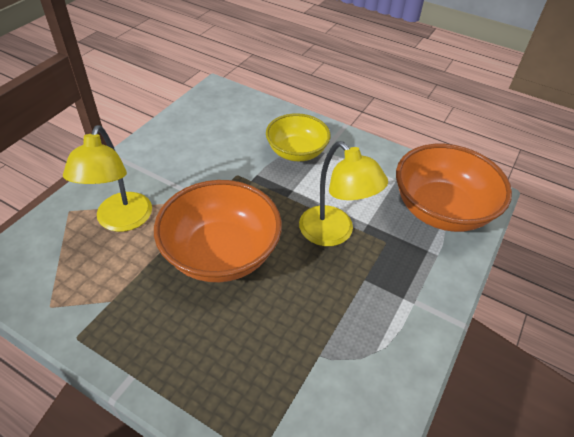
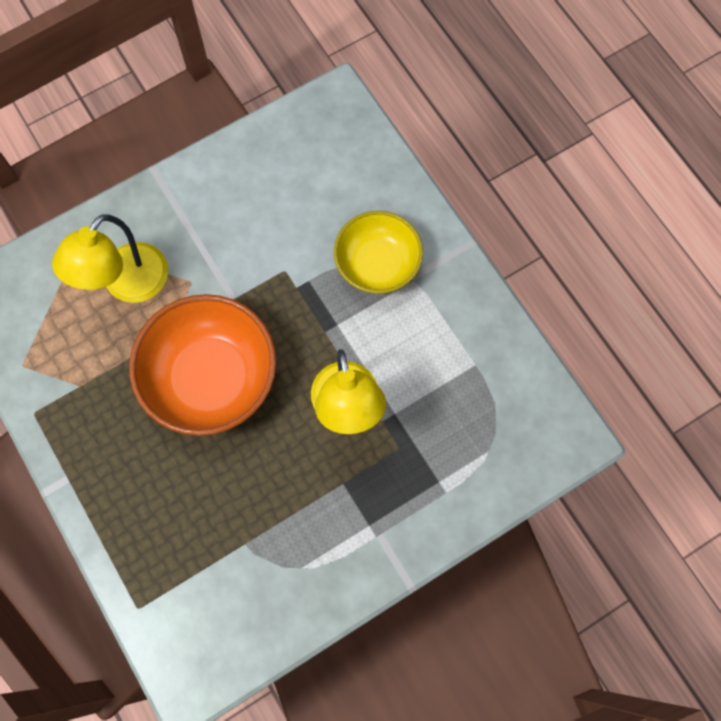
camera: 30 degrees right, 25 degrees up
orange bowl [396,144,512,232] -> none

